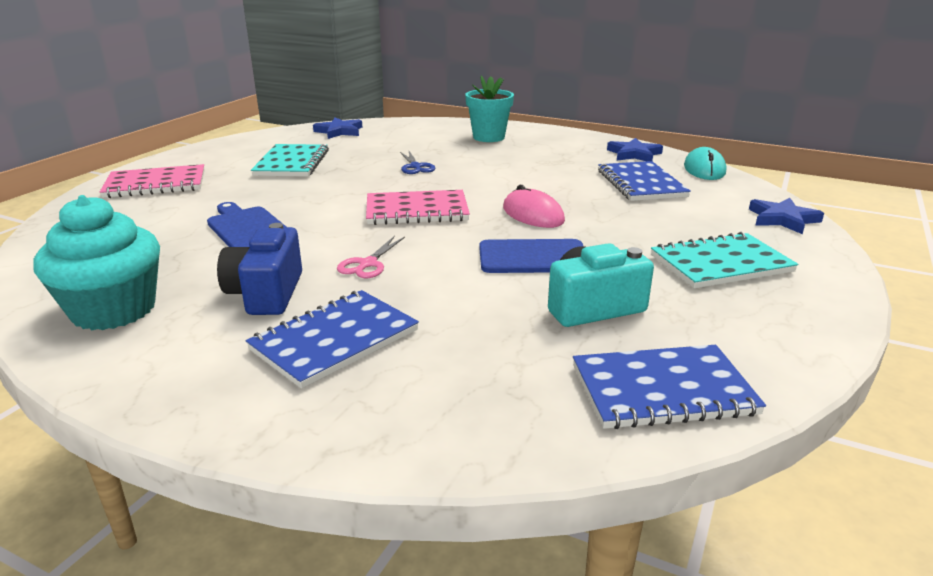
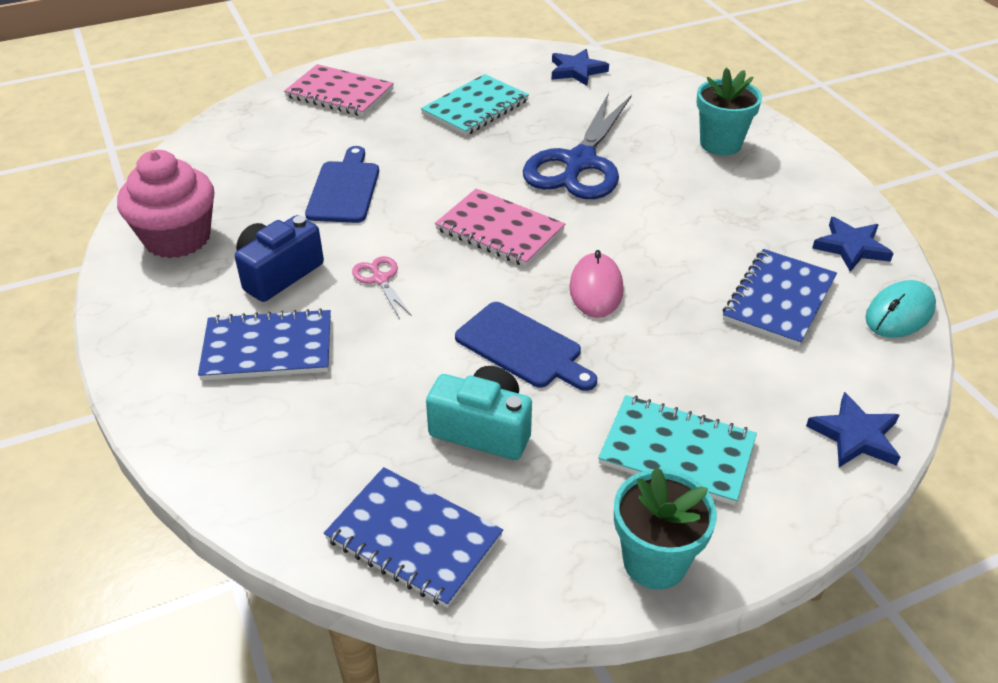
camera: 40 degrees right, 15 degrees up
turquoise cupcake [33,195,160,330] -> pink cupcake [117,150,214,258]
pink scissors [337,236,405,278] -> pink scissors turned 90 degrees clockwise [352,256,412,319]
blue scissors [400,151,435,174] -> blue scissors [523,93,632,199], size x2.36
none -> turquoise flower pot [614,467,717,589]

